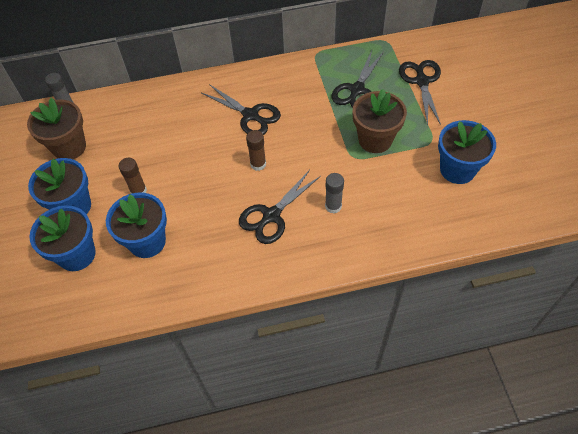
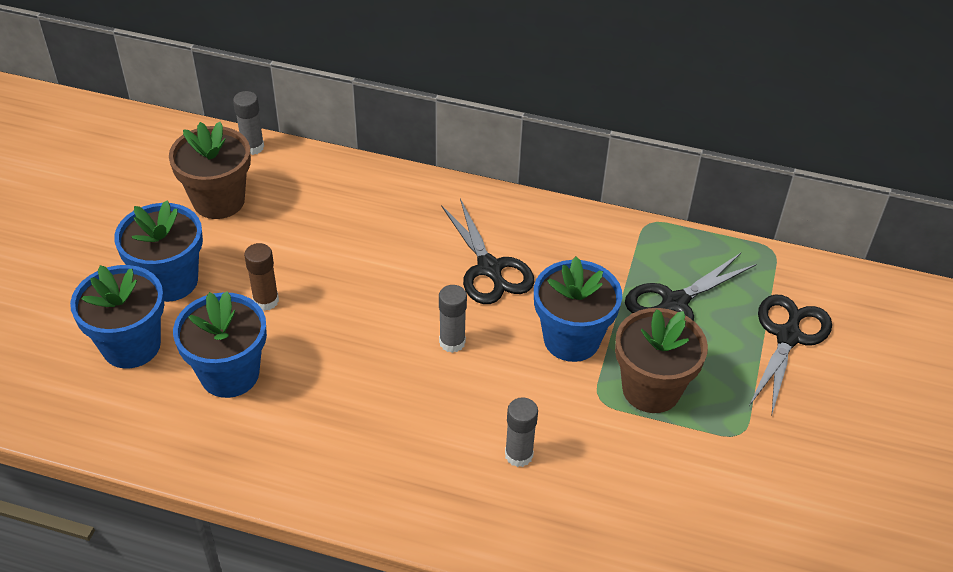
camera: 25 degrees right, 10 degrees down
black scissors [239,170,321,244] -> none
brown glue stick [246,130,266,171] -> grey glue stick [439,285,467,353]
blue flower pot [438,120,496,184] -> blue flower pot moved to [534,257,622,362]

